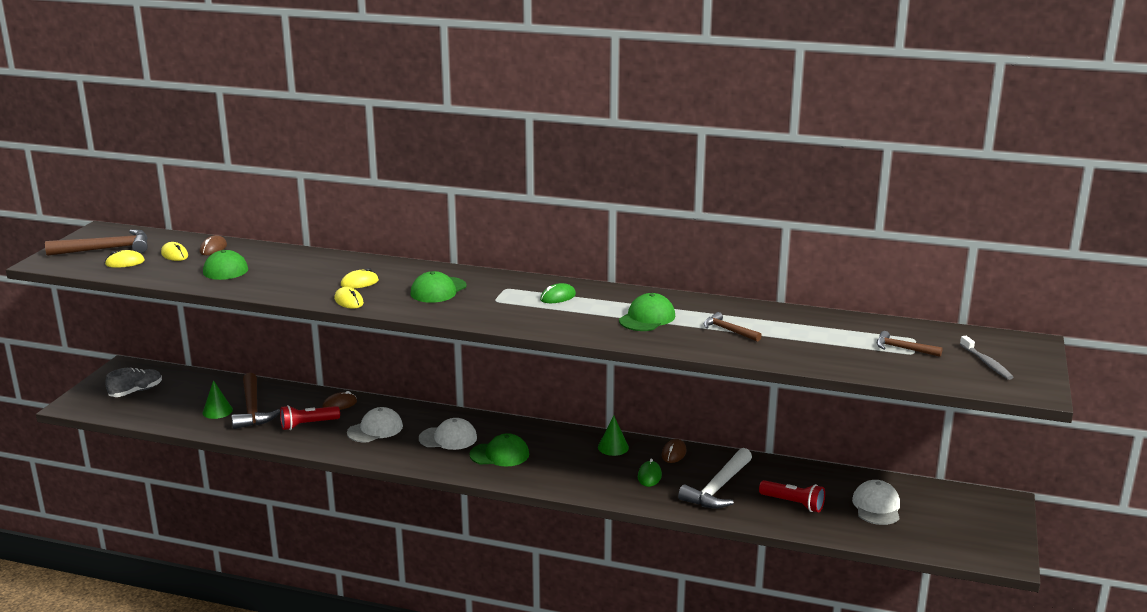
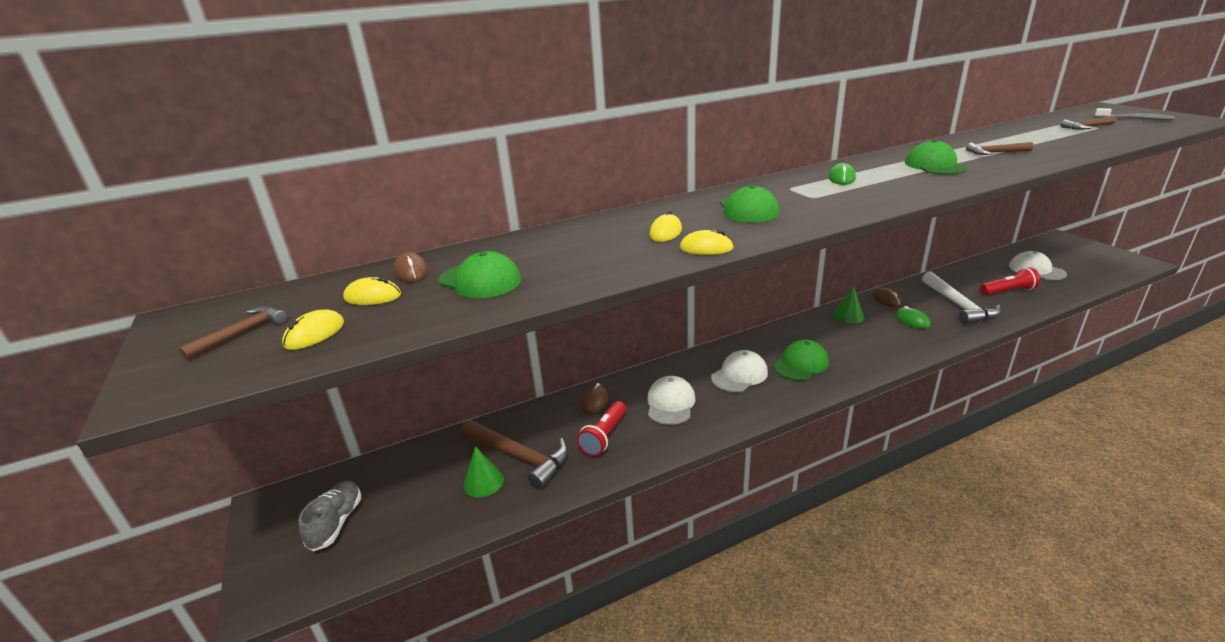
camera: 40 degrees left, 5 degrees up
brown hammer [45,229,148,256] -> brown hammer [178,306,287,360], size x0.56

